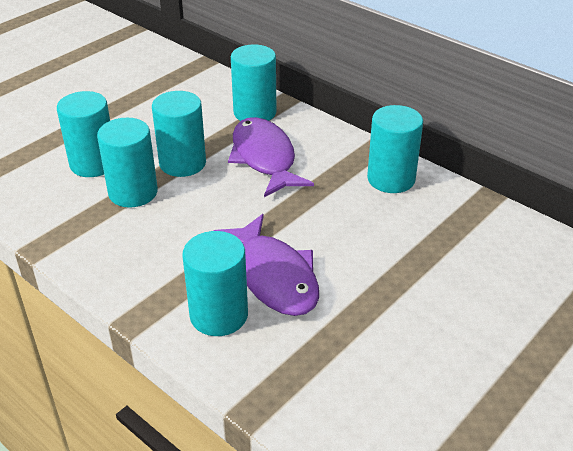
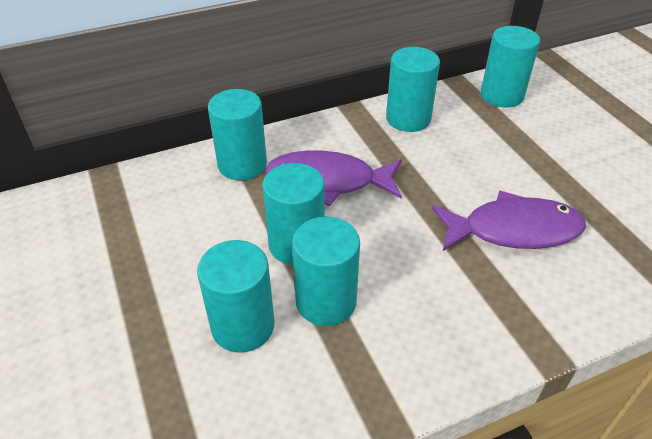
camera: 65 degrees left, 5 degrees up
turquoise cylinder [182,231,248,336] -> turquoise cylinder moved to [481,26,540,108]

